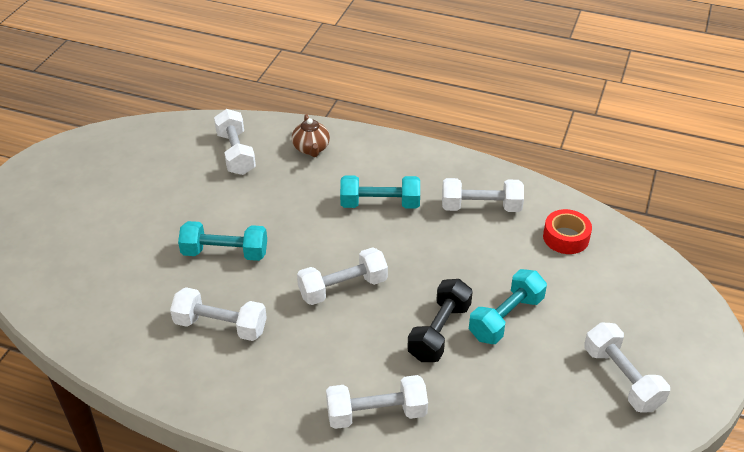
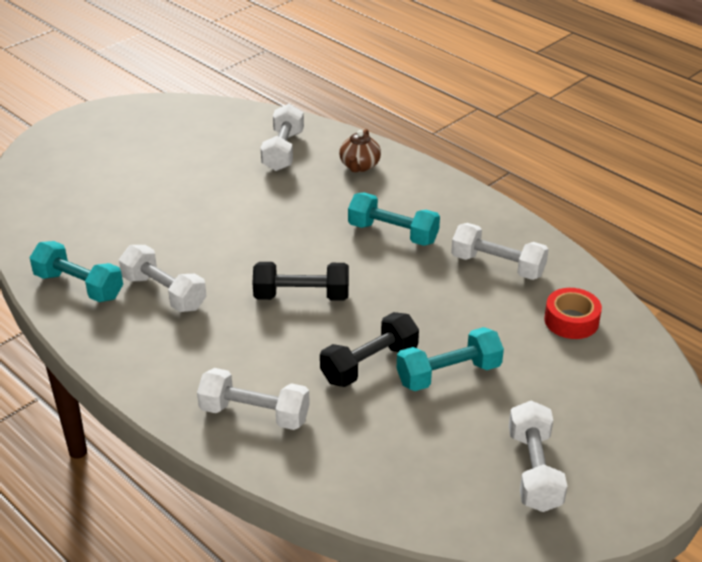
camera: 25 degrees right, 5 degrees down
turquoise dumbbell [178,221,267,261] -> turquoise dumbbell moved to [30,241,123,302]
white dumbbell [297,247,388,305] -> black dumbbell [252,262,349,301]

